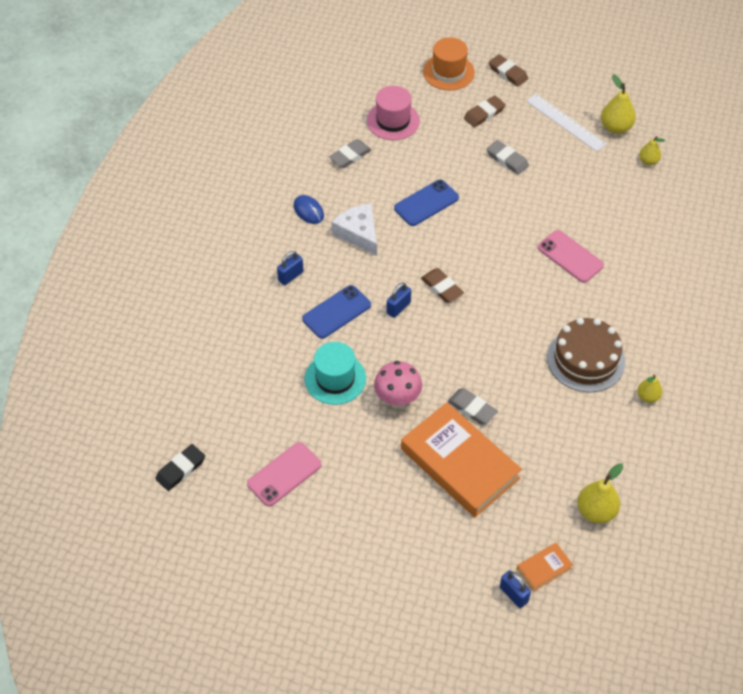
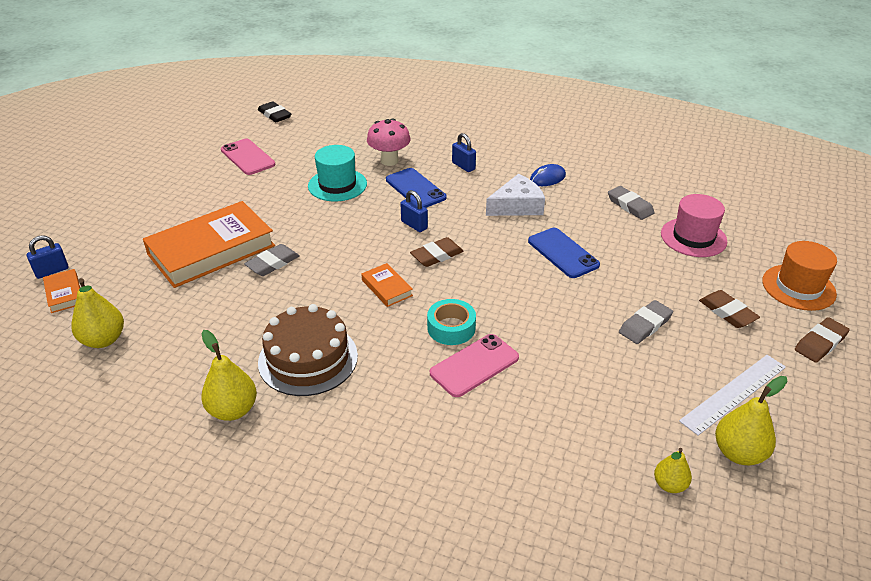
camera: 95 degrees right, 15 degrees down
pink mushroom [374,361,422,408] -> pink mushroom moved to [367,118,411,166]
yellow pear [638,374,663,403] -> yellow pear [201,330,257,421], size x1.62
none -> orange book [361,263,413,307]
none -> turquoise tape [427,299,476,345]

